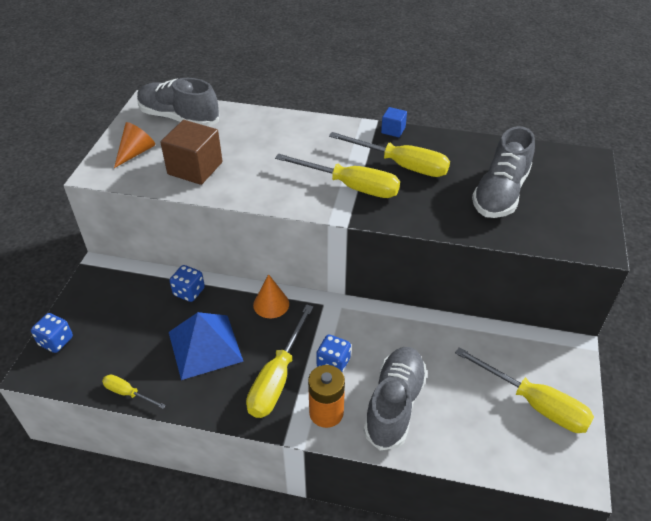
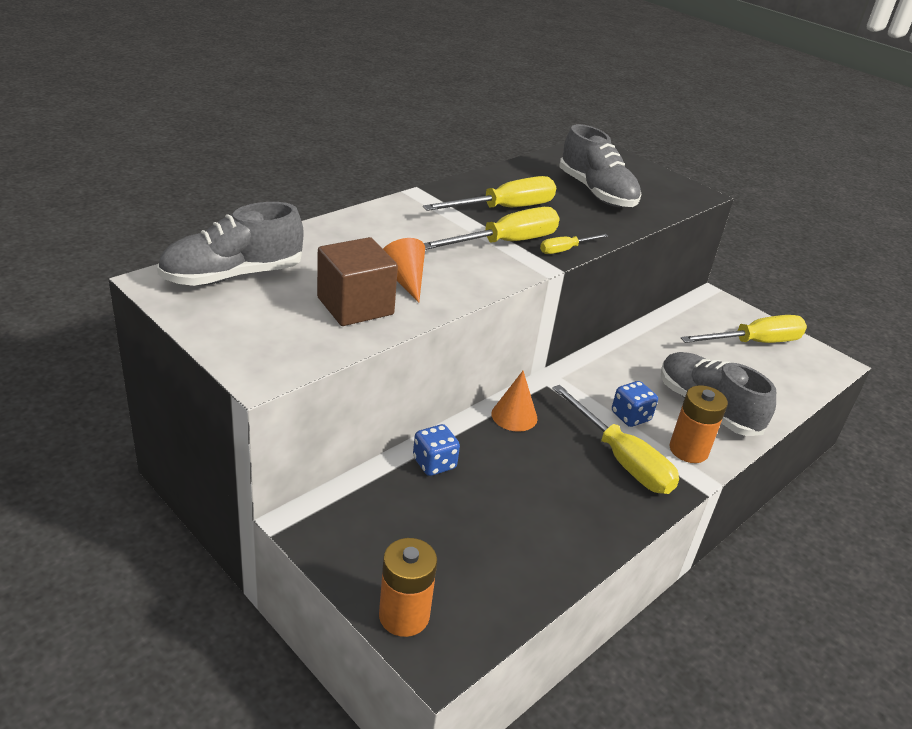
camera: 60 degrees left, 10 degrees down
blue dice [31,313,73,353] -> orange battery [379,538,437,637]
yellow screwdriver [102,374,166,409] -> yellow screwdriver moved to [540,234,608,254]
orange cone [114,122,155,168] -> orange cone moved to [383,238,425,303]
blue pyramid [169,312,243,380] -> none
blue cube [381,107,407,137] -> none

